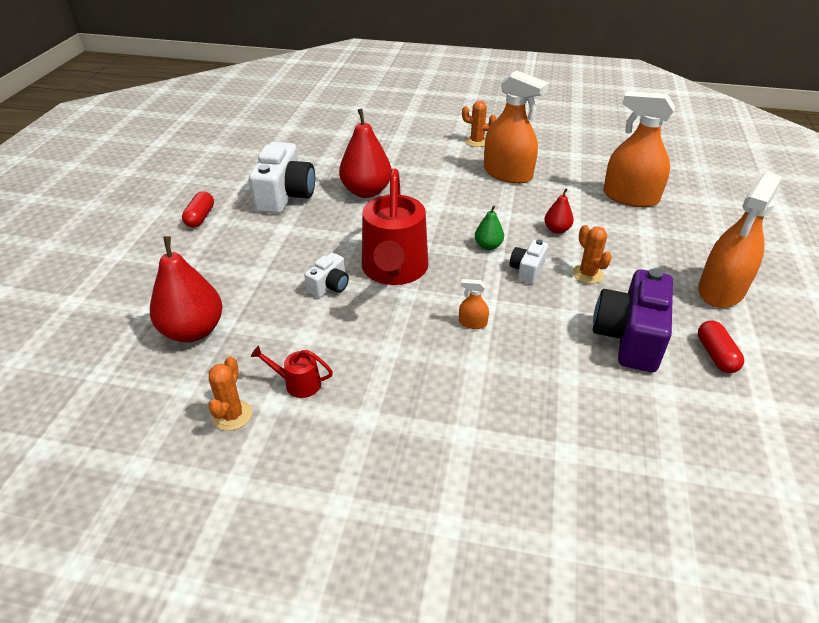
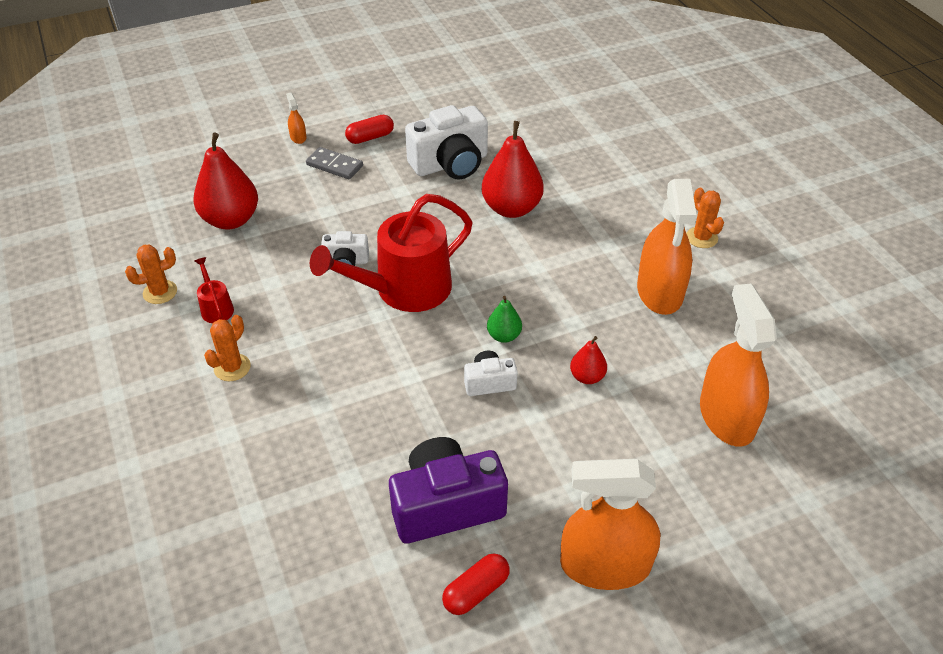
camera: 55 degrees right, 5 degrees up
orange spray bottle [459,279,489,329] -> orange spray bottle moved to [286,93,307,144]
orange cactus [572,225,612,284] -> orange cactus moved to [204,315,251,381]
none -> grey domino [306,147,363,179]

